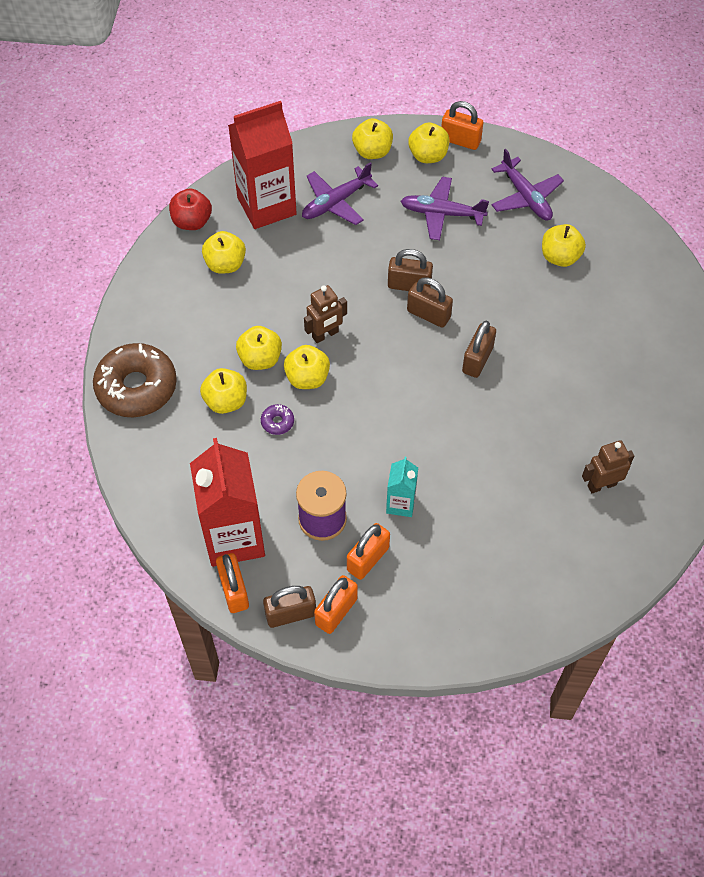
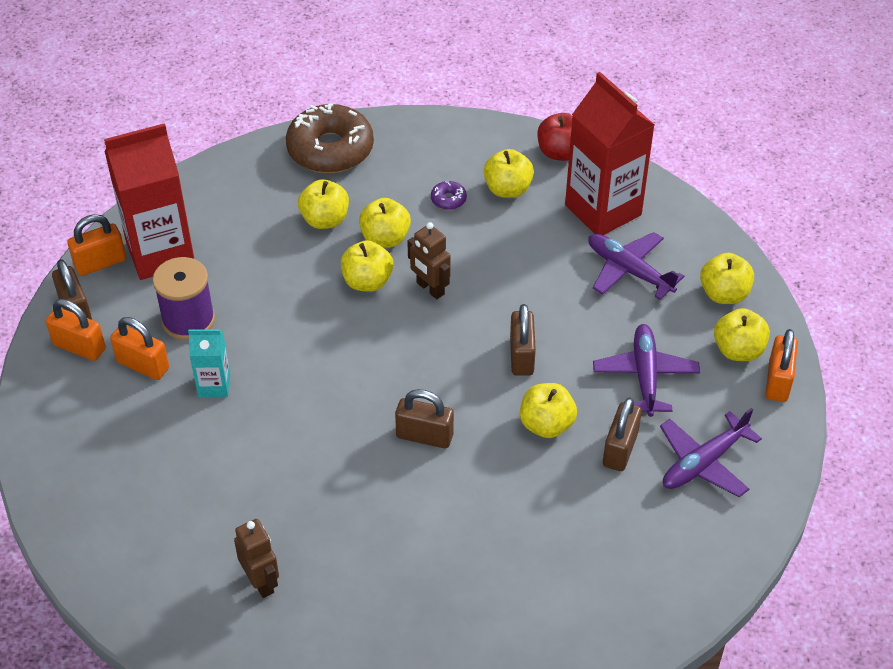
camera: 80 degrees right, 10 degrees down
purple donut [261,404,294,435] -> purple donut moved to [431,181,467,210]
brown padlock [407,277,453,328] -> brown padlock moved to [603,397,642,471]
yellow apple [542,224,586,267] -> yellow apple moved to [520,383,577,438]

